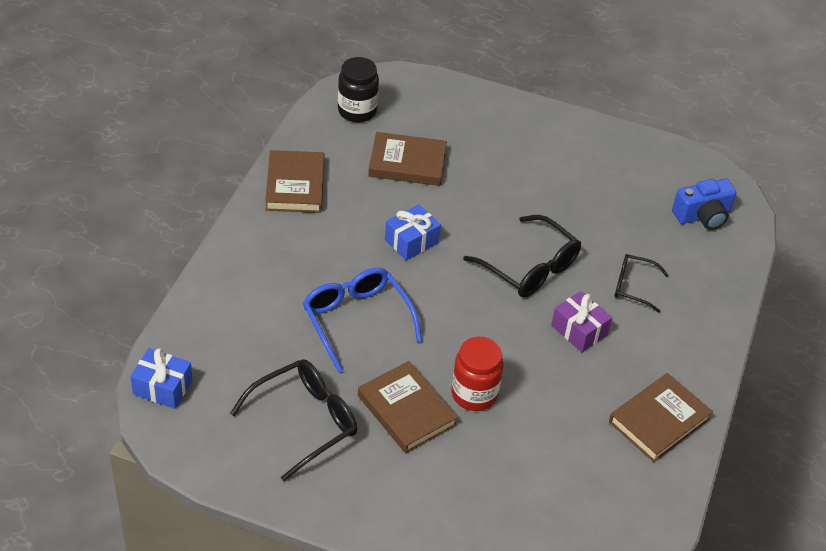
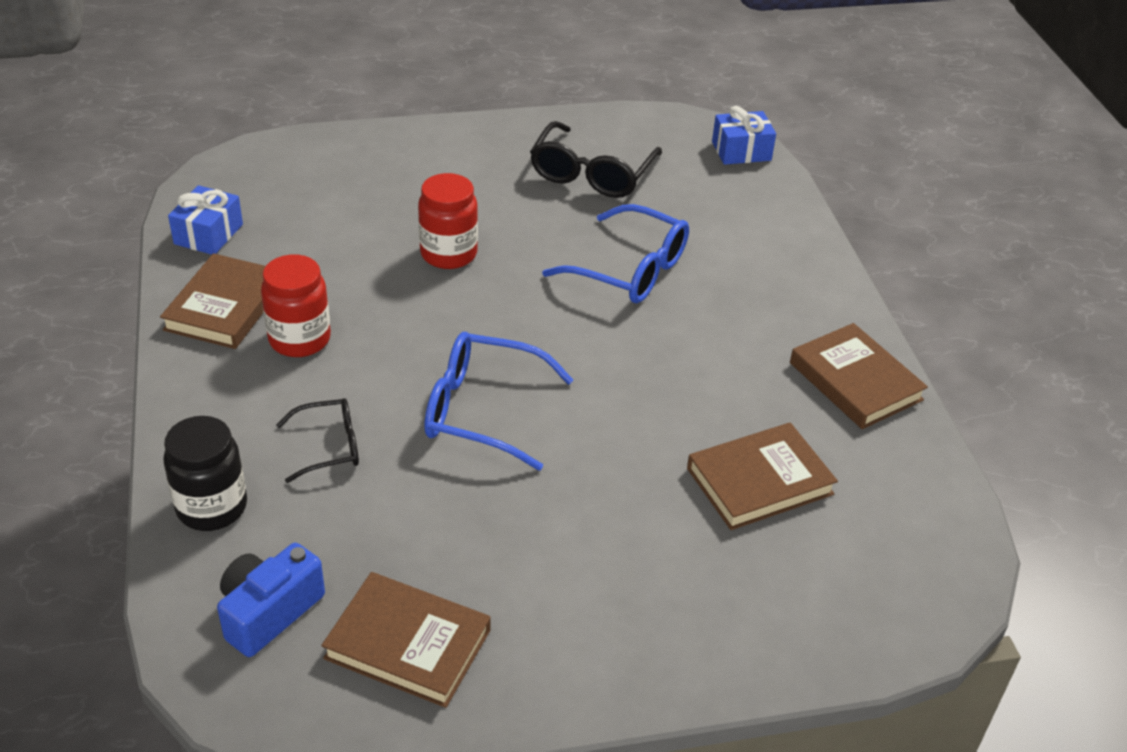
camera: 150 degrees right, 5 degrees down
black jar [338,57,379,122] -> black jar moved to [163,416,247,531]
brown book [358,361,458,454] -> brown book moved to [321,572,491,708]
blue gift [385,204,441,260] -> blue gift moved to [168,185,243,255]
black glasses [463,215,581,298] -> blue glasses [424,332,574,471]
purple gift [551,291,612,352] -> none
none -> red jar [261,255,331,357]

